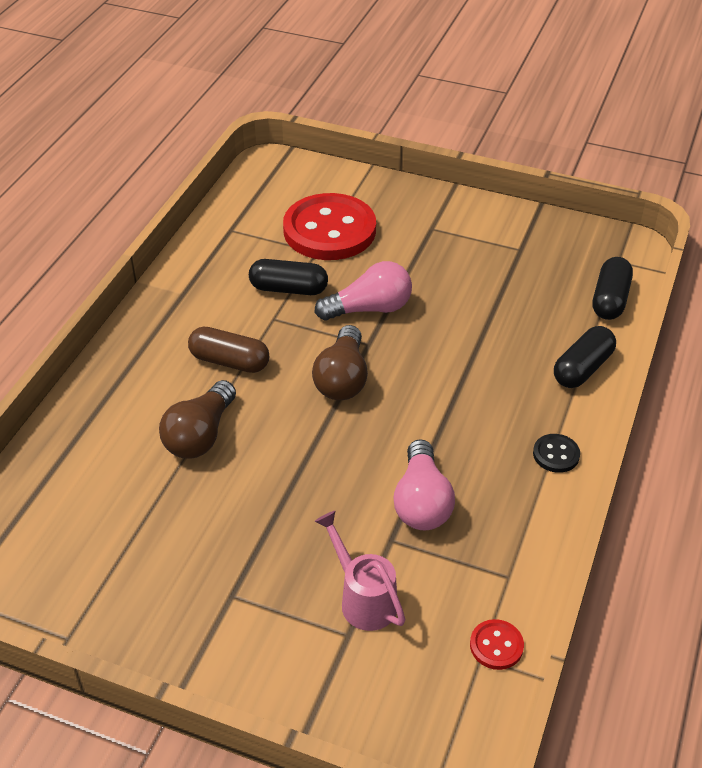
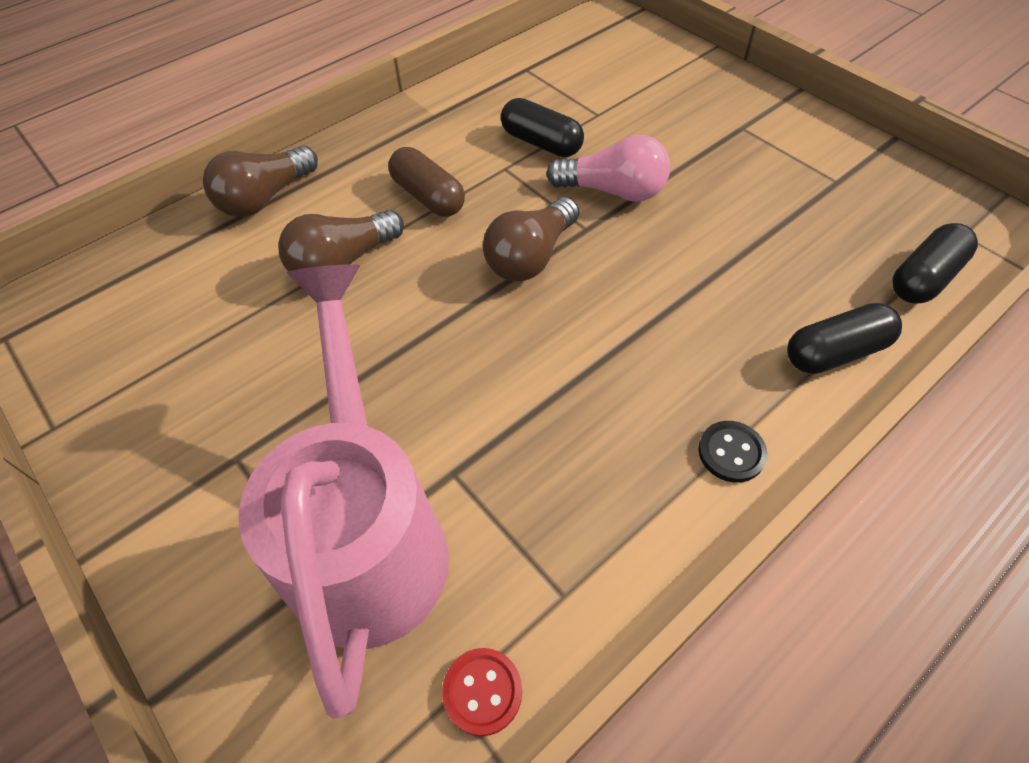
camera: 30 degrees right, 10 degrees up
red button [283,193,376,260] -> none
pink watering can [314,511,406,631] -> pink watering can [239,264,449,719], size x2.10
pink light bulb [393,439,455,530] -> none
none -> brown light bulb [203,146,318,217]

